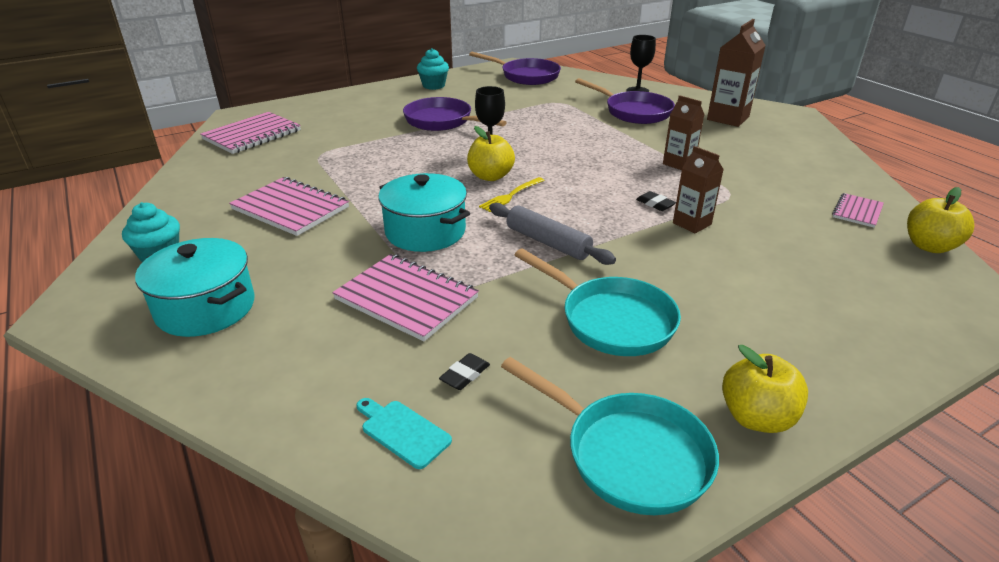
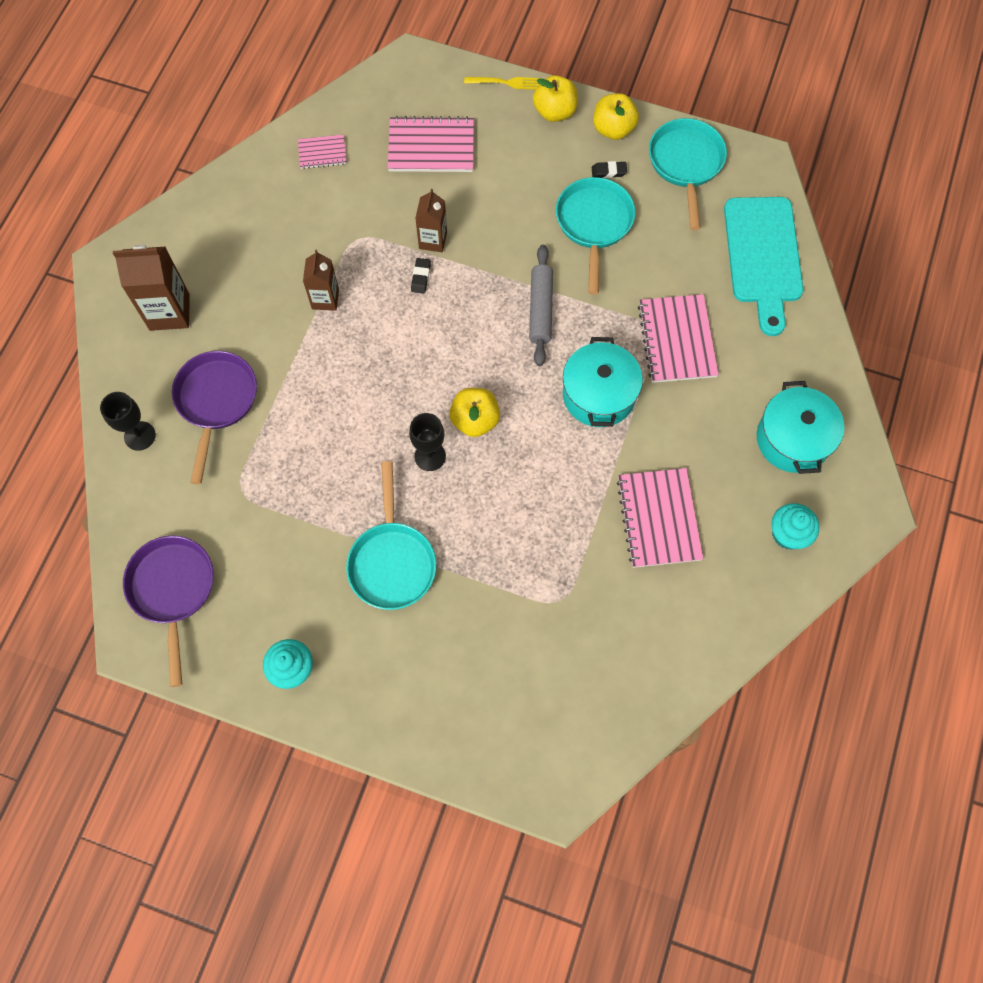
camera: 130 degrees left, 35 degrees up
pink notebook [200,112,301,154] -> pink notebook moved to [387,116,474,172]
turquoise cutting board [356,398,452,469] -> turquoise cutting board [724,197,803,336], size x2.38
purple pan [403,97,507,131] -> turquoise pan [346,461,436,610]
black eraser [439,353,490,390] -> black eraser moved to [592,161,627,178]
yellow fork [479,177,545,212] -> yellow fork moved to [464,77,540,90]
yellow apple [907,187,974,253] -> yellow apple moved to [533,75,578,122]

